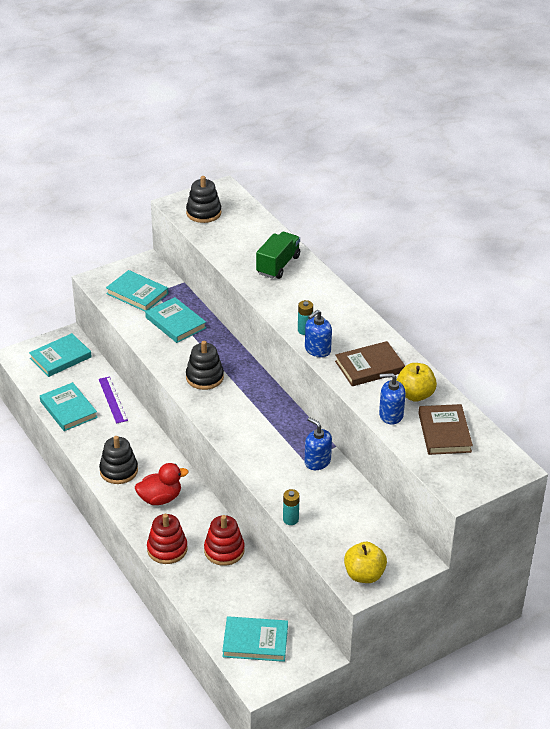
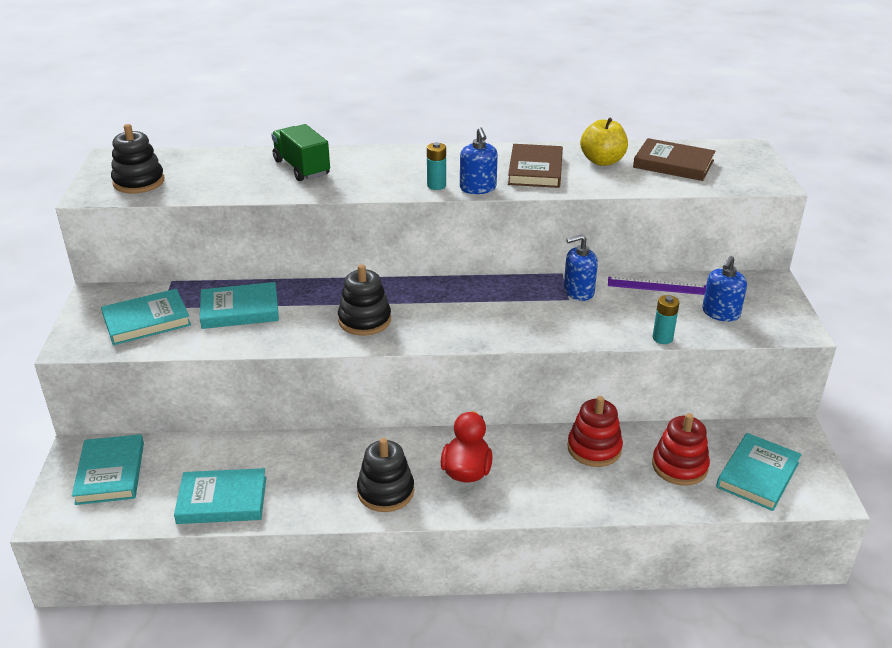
camera: 60 degrees left, 5 degrees down
purple ruler [99,376,128,424] -> purple ruler moved to [608,277,706,295]
red stacking toy [147,514,187,564] -> red stacking toy moved to [652,413,710,486]
yellow apple [344,542,387,583] -> none
blue soap dispenser [379,373,406,425] -> blue soap dispenser moved to [702,256,747,322]

